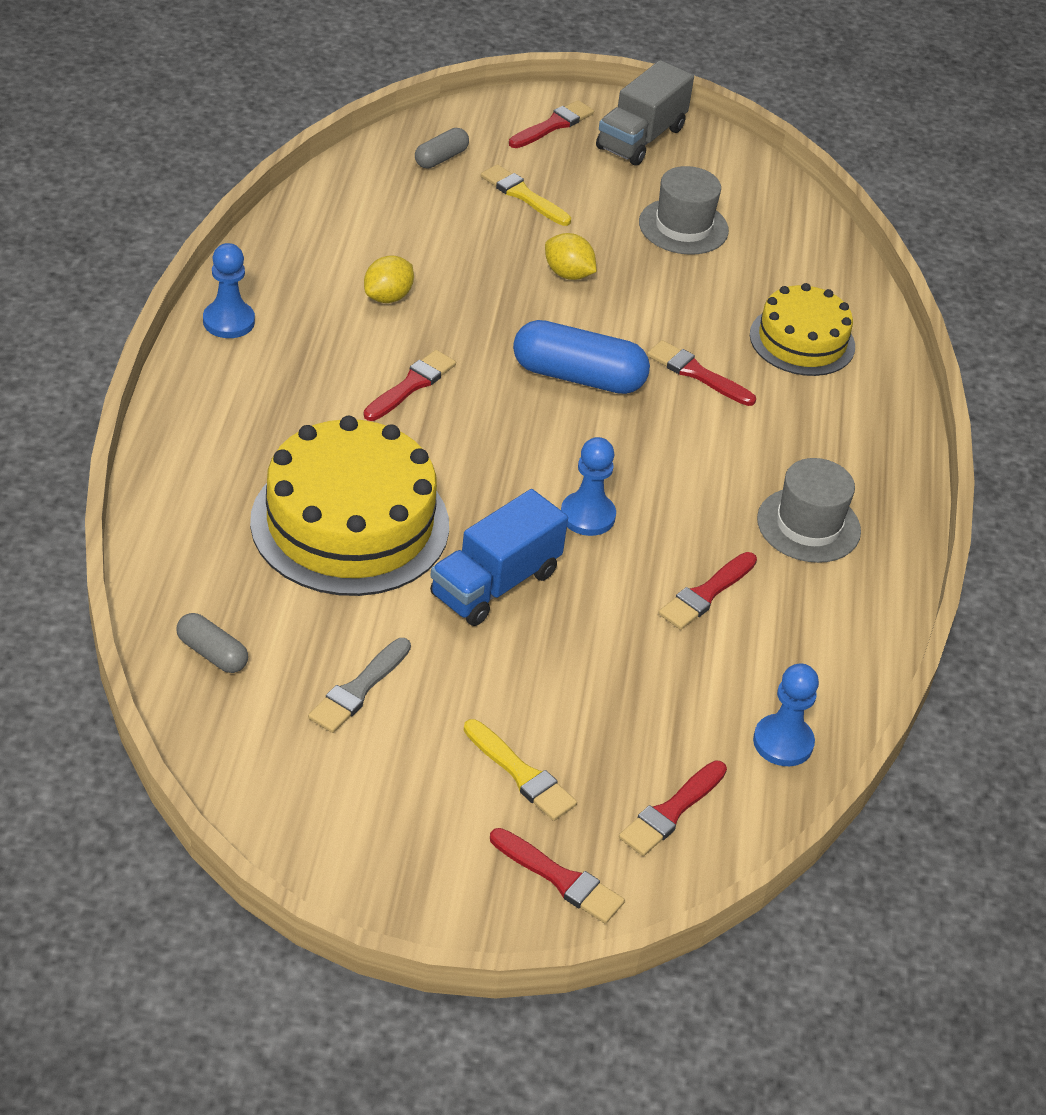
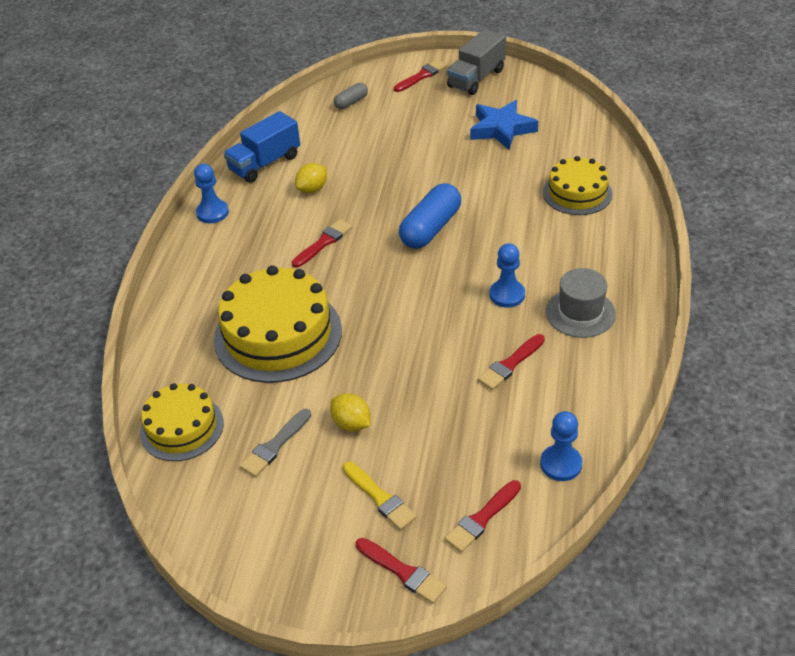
camera: 10 degrees right, 0 degrees up
grey capsule [177,613,248,673] -> yellow cake [140,383,224,461]
blue truck [430,489,568,626] -> blue truck moved to [224,111,300,183]
yellow brush [481,164,571,226] -> none
blue capsule [513,320,650,394] -> blue capsule turned 75 degrees counterclockwise [399,183,461,249]
yellow lemon [545,233,597,280] -> yellow lemon moved to [330,393,370,431]
blue pawn [561,437,616,536] -> blue pawn moved to [489,243,525,308]
grey hat [639,166,729,255] -> blue star [470,100,538,150]
red brush [647,340,756,406] -> none

